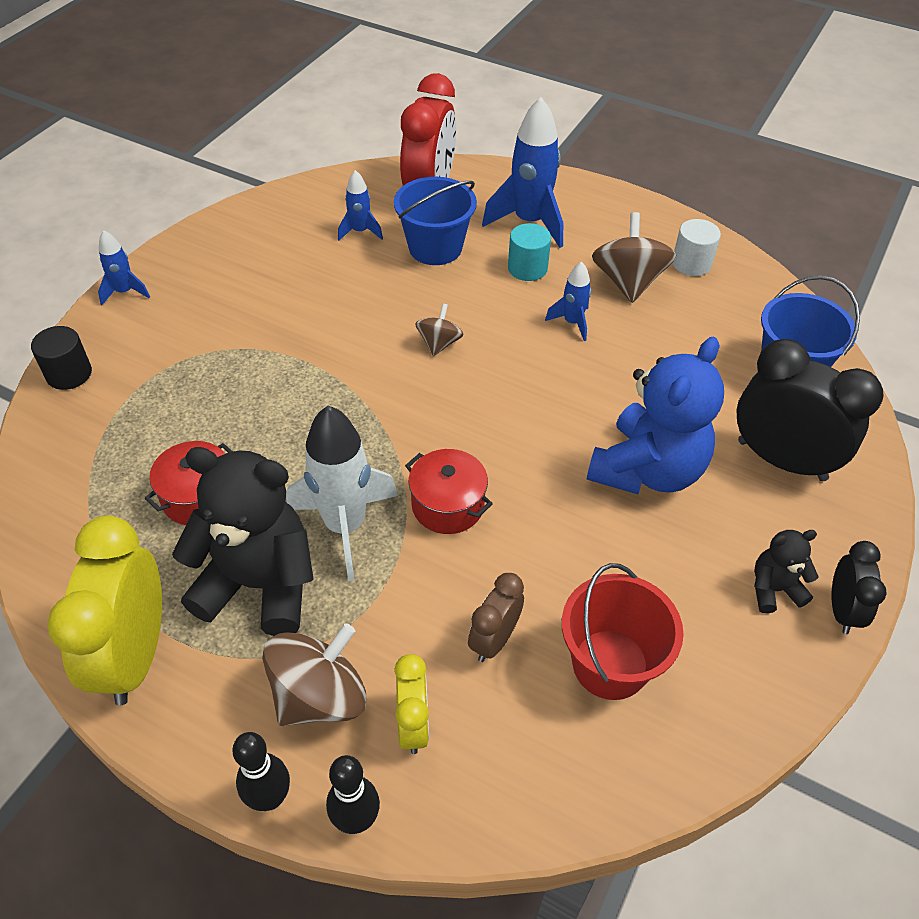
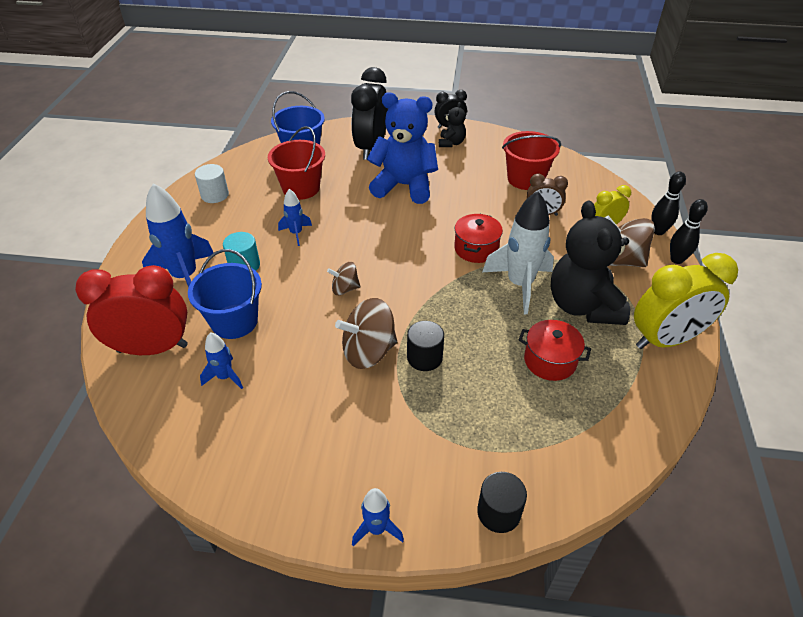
camera: 110 degrees left, 5 degrees down
brown spinning top [592,212,676,303] -> brown spinning top moved to [335,298,397,369]
black teddy bear [754,530,819,614] -> black teddy bear turned 135 degrees counterclockwise [439,102,466,147]
none -> red bucket [268,126,325,200]
none -> black cylinder [407,321,444,371]

